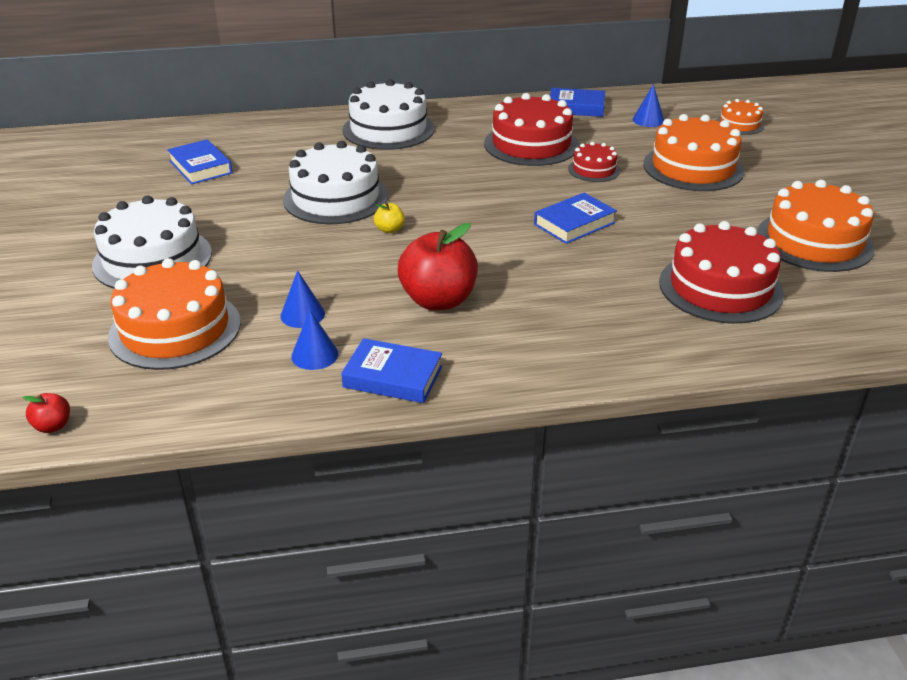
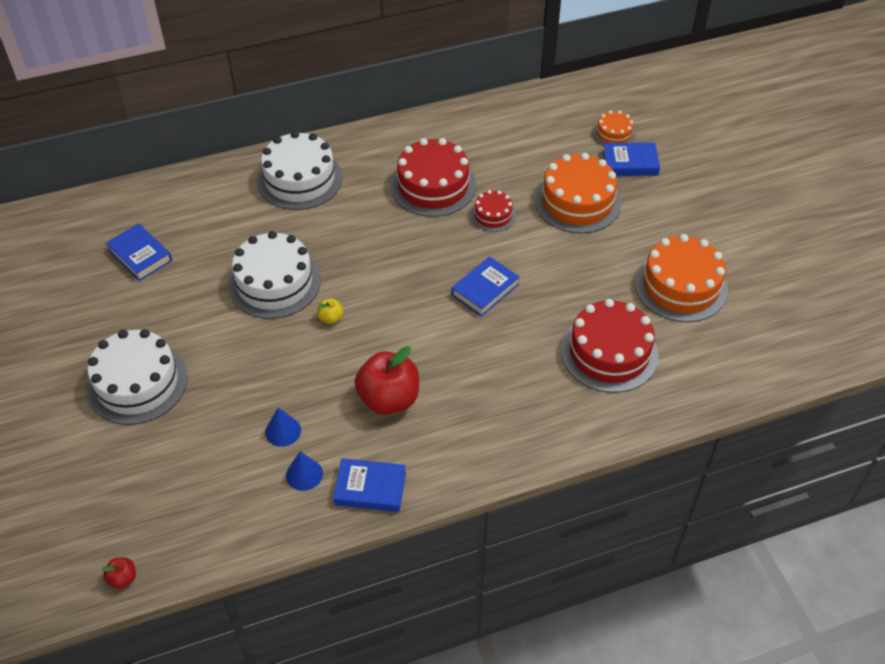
camera: 10 degrees left, 15 degrees up
orange cake [108,258,241,370] -> none
blue book [550,88,605,117] -> blue book moved to [603,142,660,176]
blue cone [633,84,664,127] -> none

